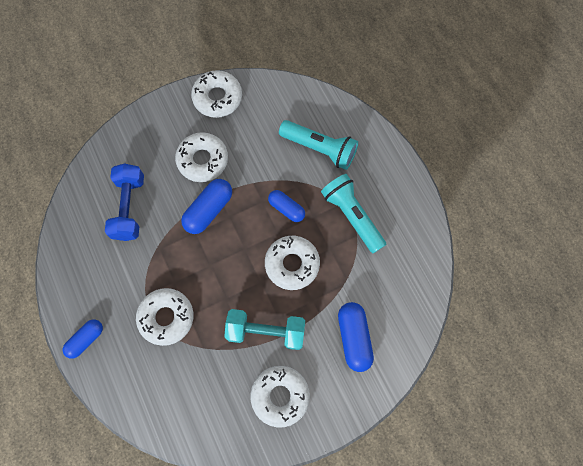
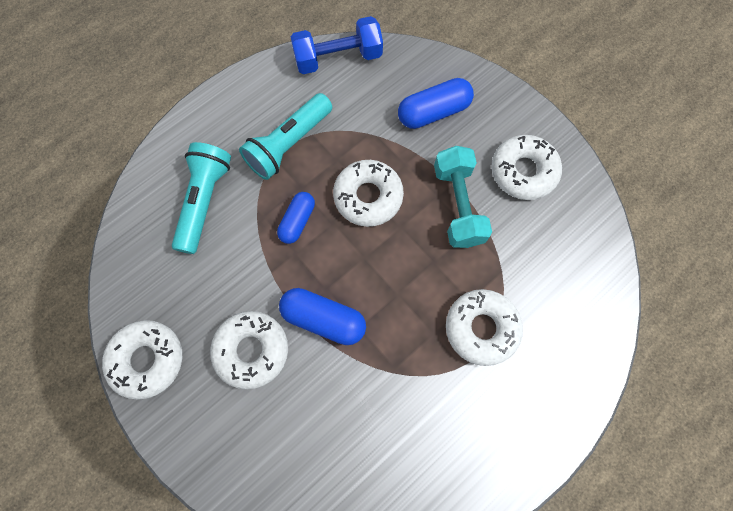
camera: 105 degrees left, 0 degrees up
blue capsule [63,319,103,359] -> none
blue dumbbell [105,163,144,241] -> blue dumbbell moved to [291,16,383,74]

